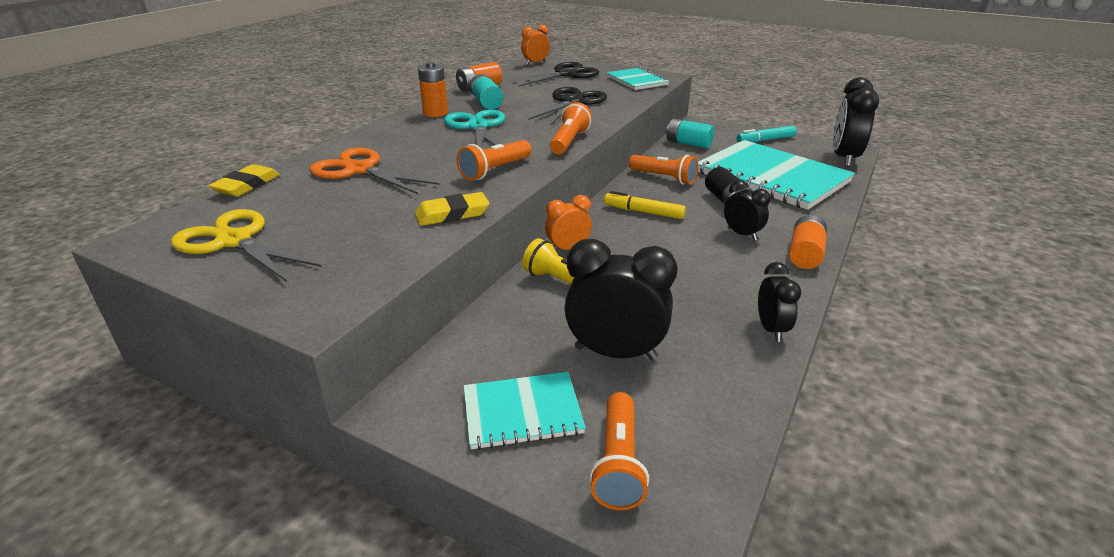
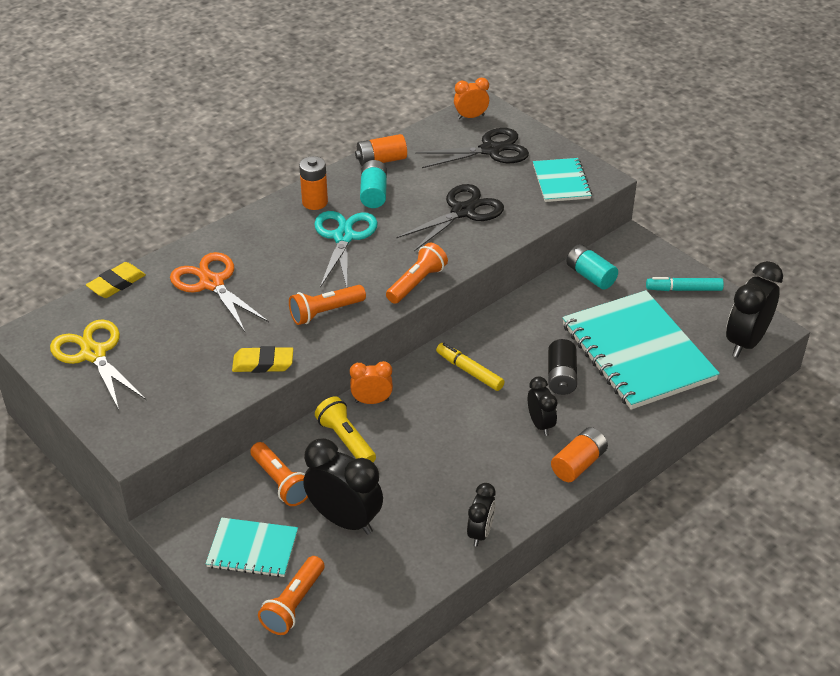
camera: 20 degrees right, 10 degrees up
orange flashlight [629,155,698,185] -> orange flashlight moved to [250,442,308,506]

